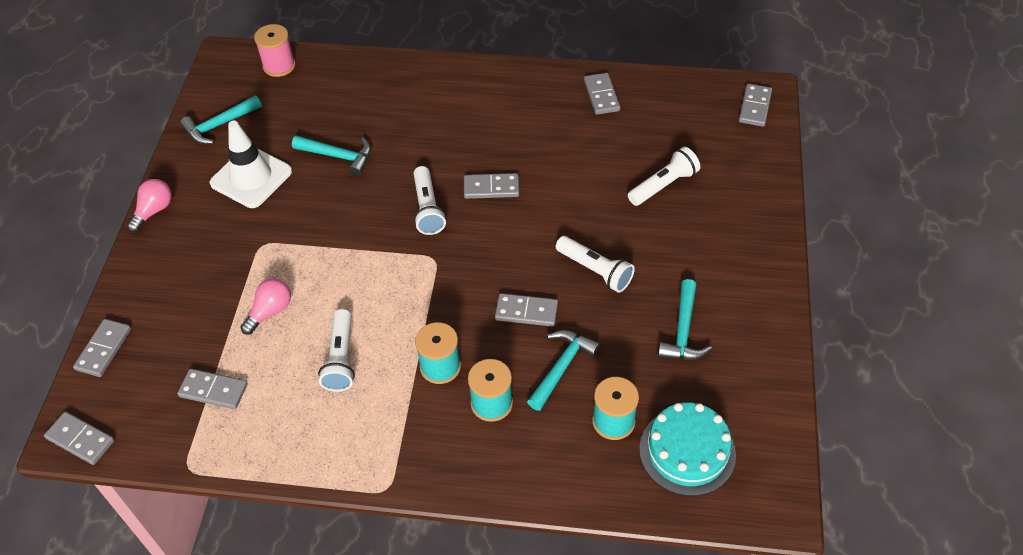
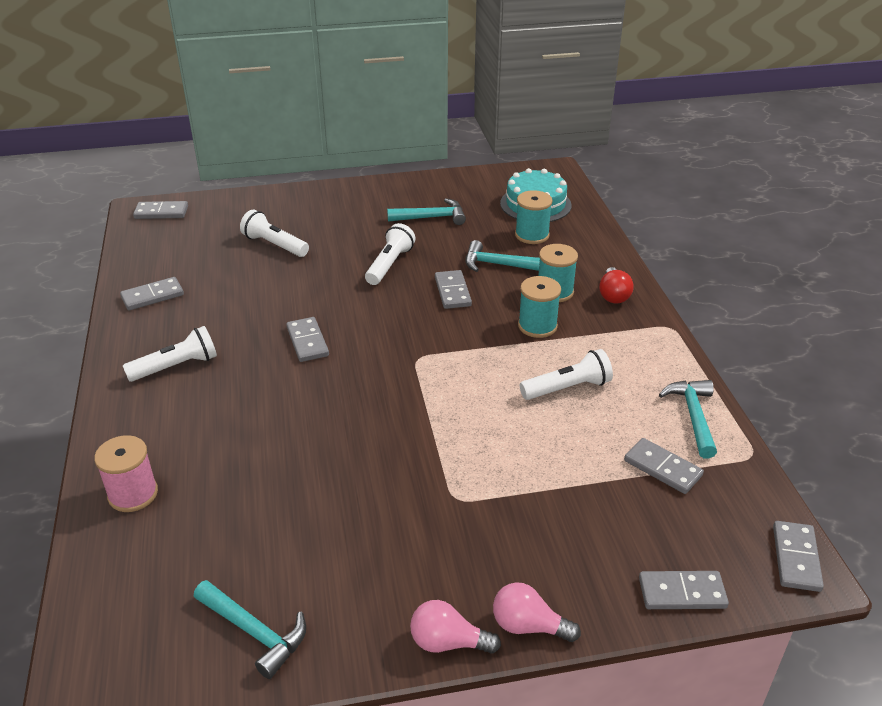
camera: 110 degrees left, 15 degrees down
grey domino [177,369,248,409] -> grey domino turned 45 degrees counterclockwise [624,438,704,494]
white traffic cone [209,121,292,208] -> none
pink light bulb [240,278,291,335] -> pink light bulb moved to [493,582,581,642]
pink spool [254,24,296,77] -> pink spool moved to [94,435,158,512]
turquoise hammer [292,135,371,176] -> turquoise hammer moved to [659,380,717,458]
white flashlight [413,166,446,235] -> white flashlight moved to [123,326,217,382]
none -> red light bulb [599,267,634,304]

